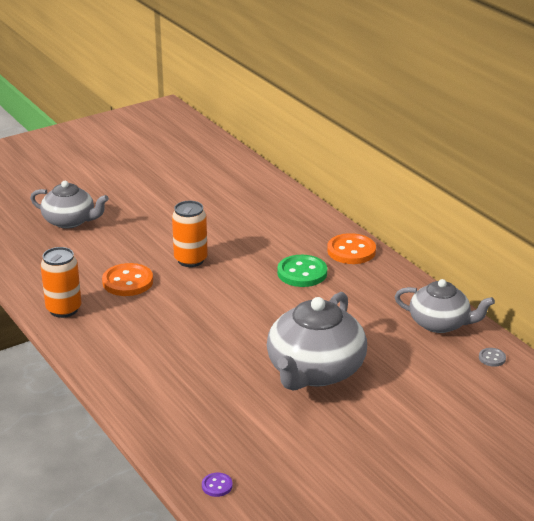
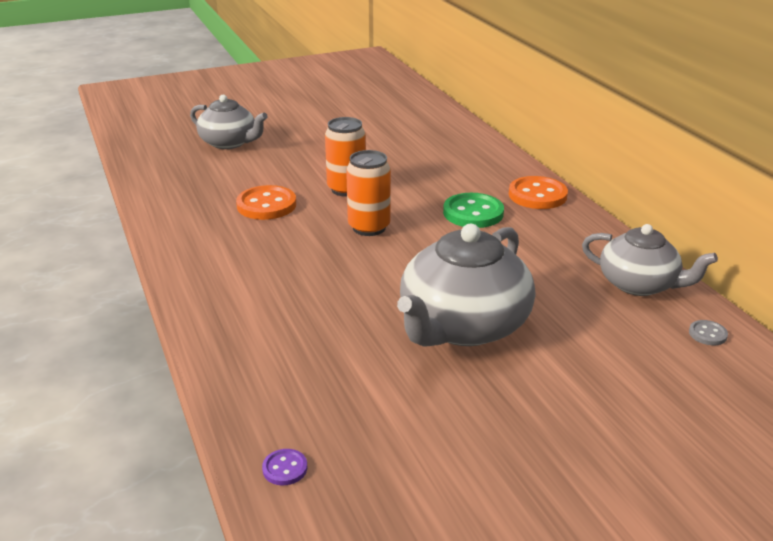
camera: 10 degrees right, 0 degrees up
orange can [40,247,82,318] -> orange can moved to [346,150,391,236]

